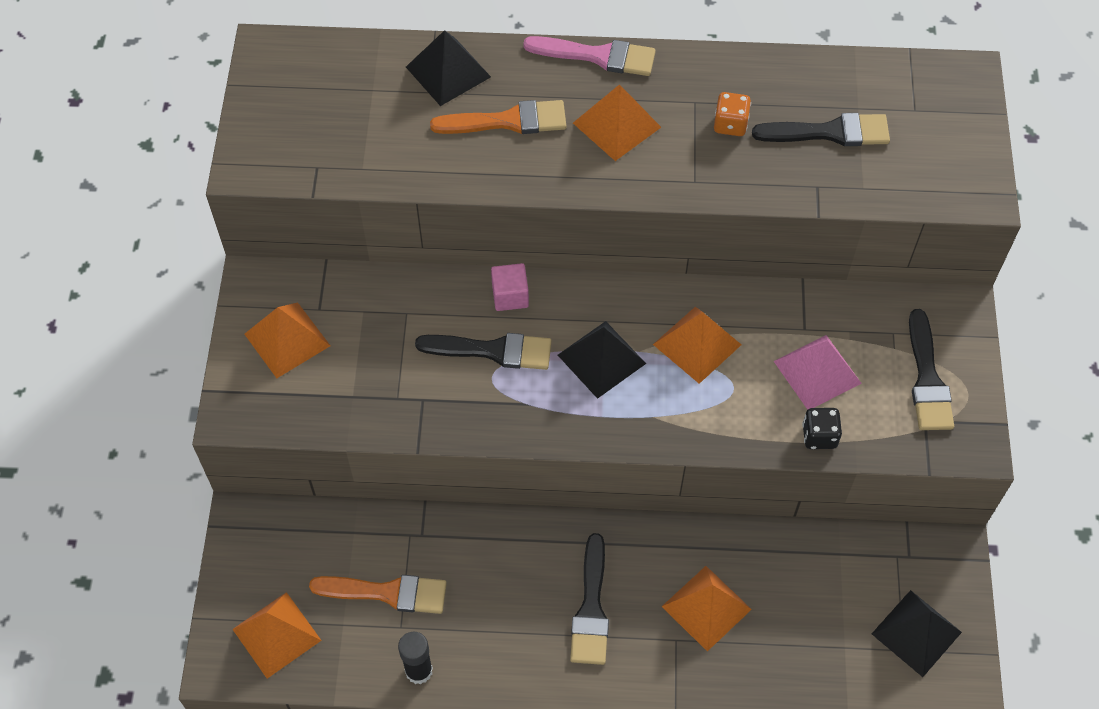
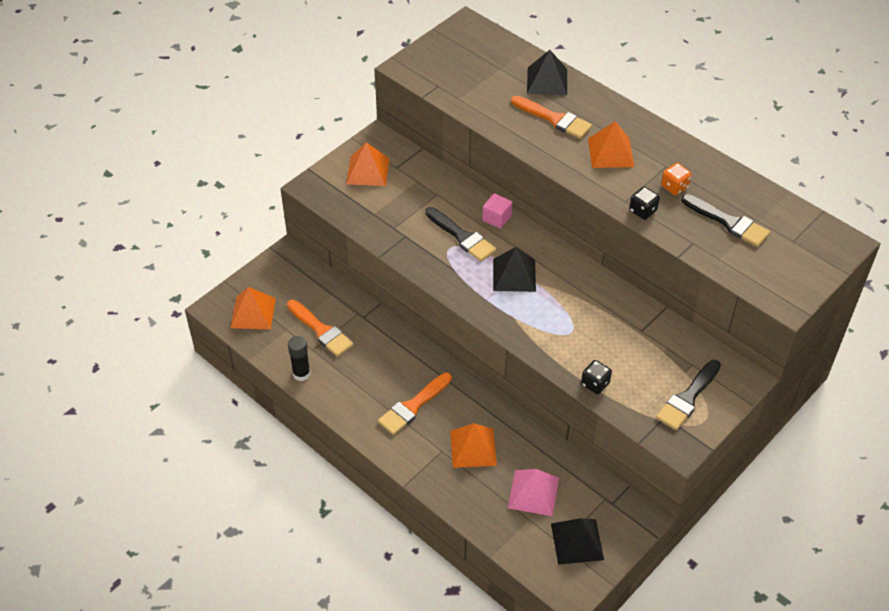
camera: 40 degrees right, 10 degrees down
pink brush [523,36,656,76] -> none
black brush [570,533,609,665] -> orange brush [378,373,452,435]
orange pyramid [653,307,741,384] -> none
pink pyramid [774,335,862,410] -> pink pyramid moved to [508,469,559,516]
none -> black dice [629,187,660,220]

